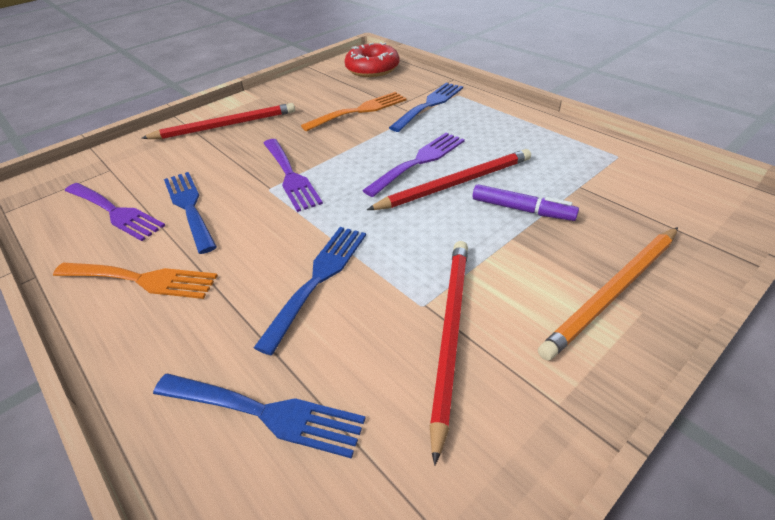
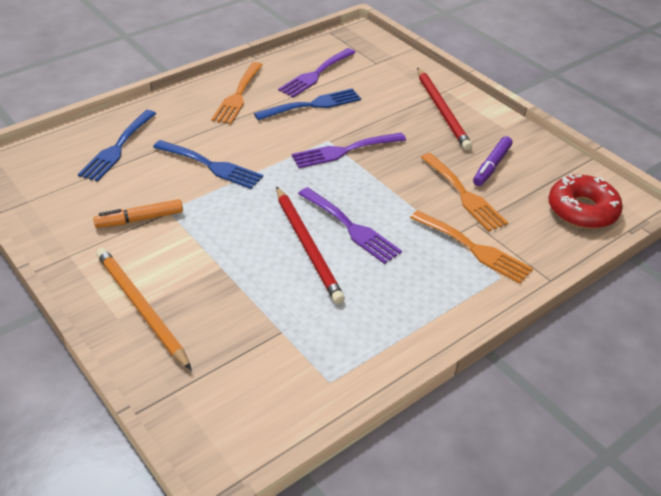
camera: 90 degrees right, 0 degrees up
blue fork [389,83,463,132] -> orange fork [410,210,533,284]
red pencil [430,241,468,466] -> orange marker [93,199,183,228]
purple marker [473,184,579,221] -> purple marker moved to [473,136,512,186]

